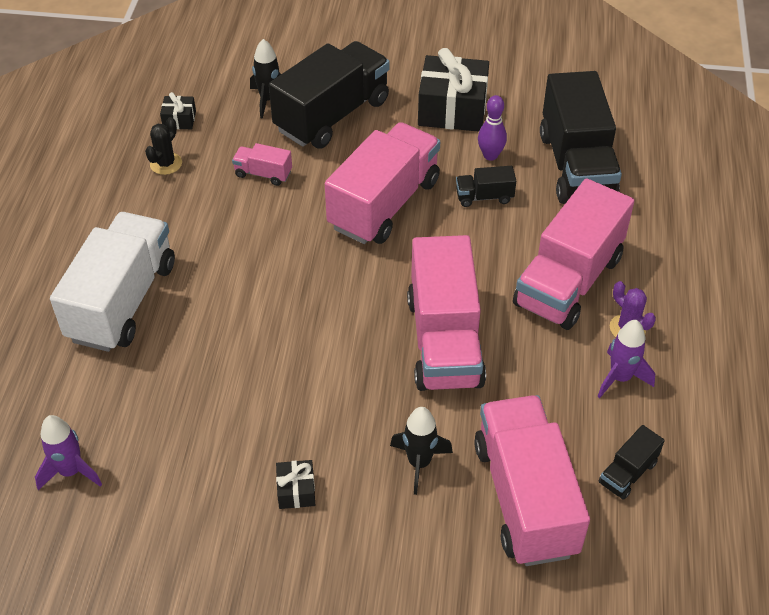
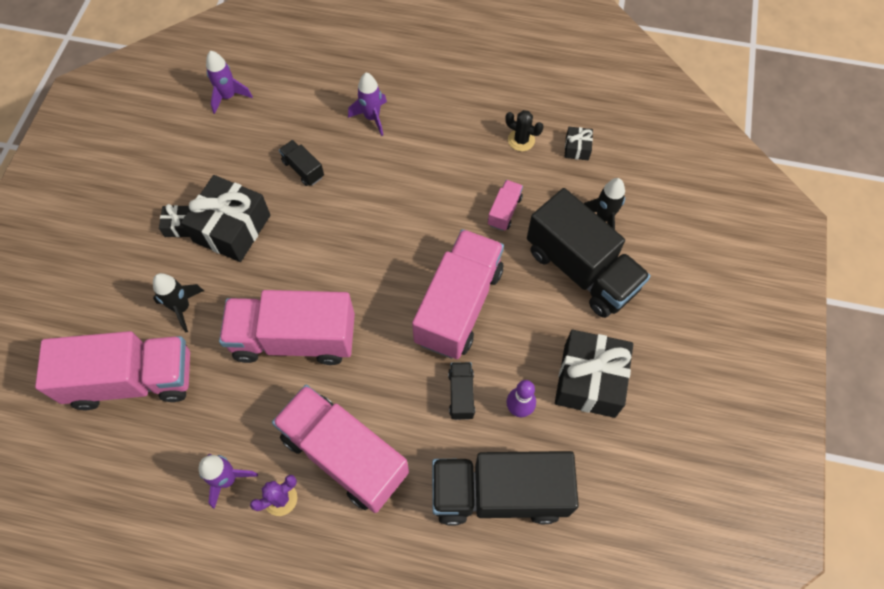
camera: 95 degrees right, 15 degrees up
white truck [50,212,175,352] -> purple rocket [348,73,387,136]
pink truck [325,122,440,244] -> pink truck turned 105 degrees counterclockwise [412,229,504,359]
black truck [598,425,665,500] -> black truck moved to [279,140,324,186]
none -> black gift [181,175,270,262]

